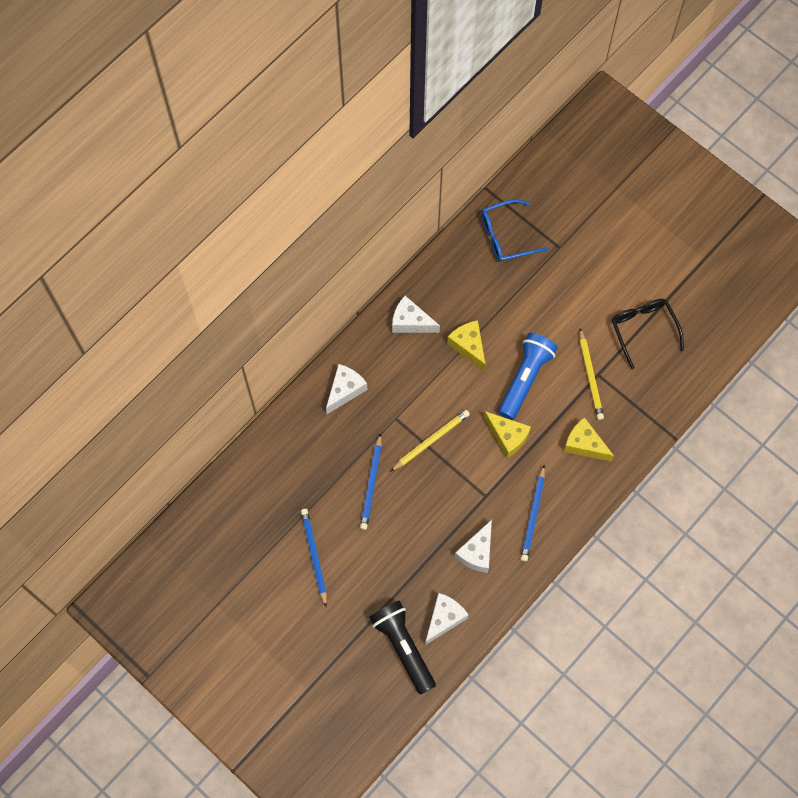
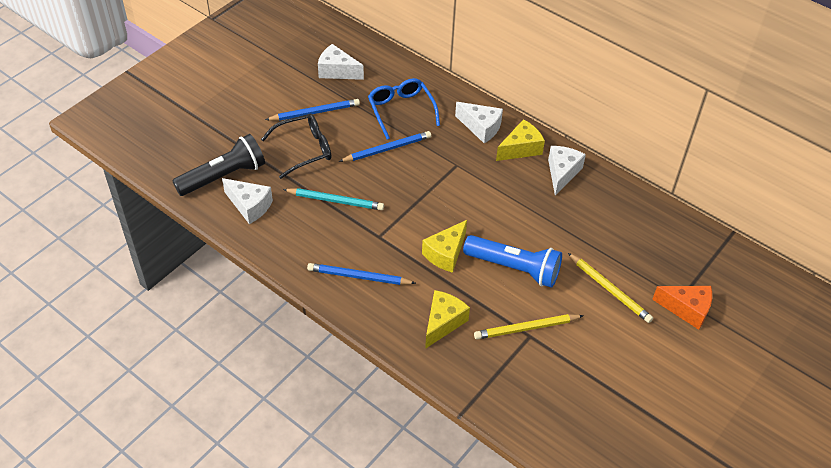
camera: 85 degrees right, 20 degrees down
blue pencil [360,433,382,530] -> blue pencil turned 150 degrees clockwise [339,131,431,162]
yellow pencil [390,410,470,472] -> yellow pencil moved to [568,253,653,323]
yellow cheese [447,320,486,372] -> yellow cheese moved to [496,119,545,161]
white cheese [455,520,492,573] -> white cheese moved to [318,44,364,80]
blue glasses [481,199,548,262] -> blue glasses moved to [368,78,440,140]
black glasses [612,299,684,369] -> black glasses moved to [261,114,331,179]
none -> turquoise pencil [283,188,384,210]
none -> orange cheese [652,286,712,330]

